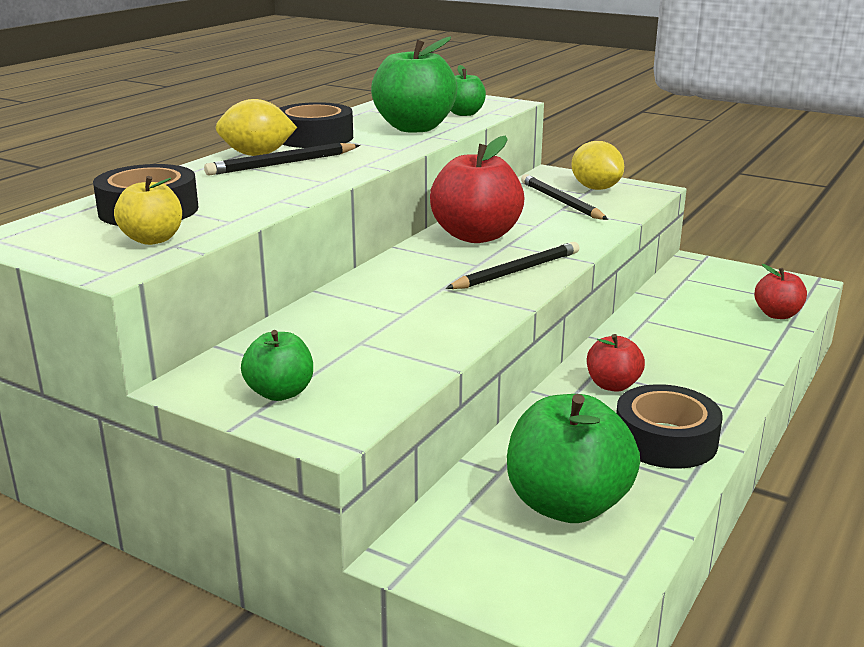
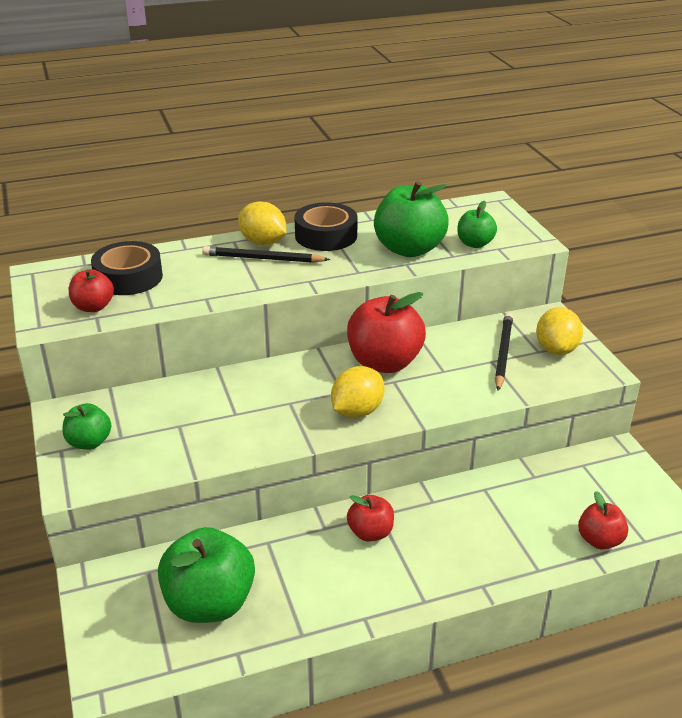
camera: 40 degrees right, 10 degrees up
yellow apple [114,176,182,245] -> red apple [69,269,114,312]
black pencil [446,242,580,289] -> yellow lemon [331,366,385,418]
black tape [616,384,723,469] -> none

